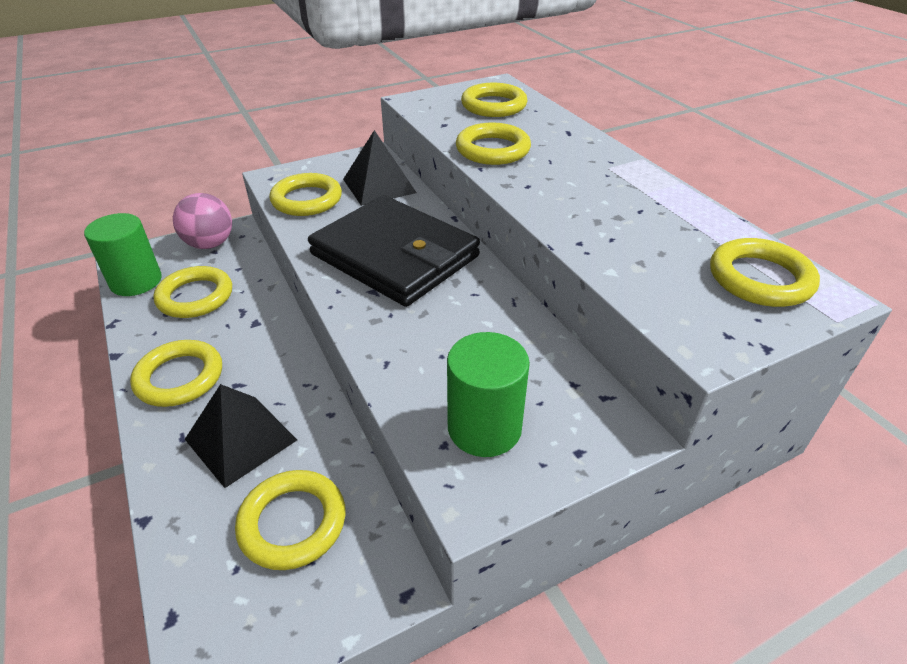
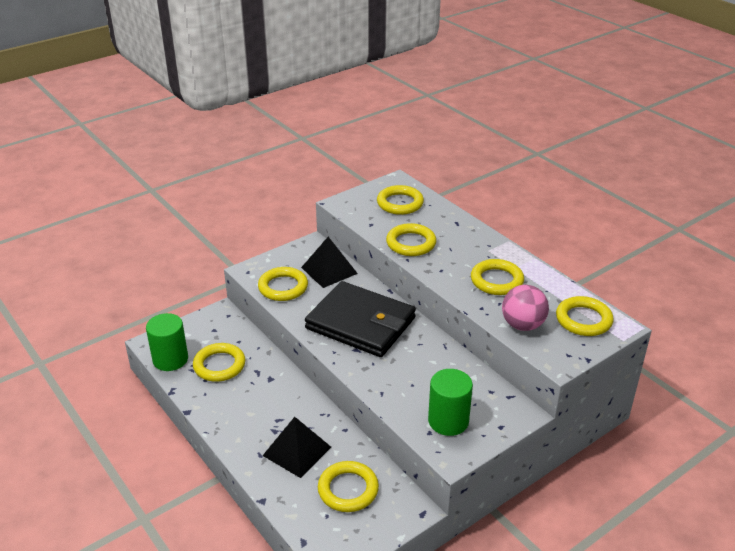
camera: 10 degrees left, 5 degrees down
yellow ring [130,340,222,407] -> yellow ring moved to [471,259,524,295]
pink ball [173,193,232,249] -> pink ball moved to [502,285,549,331]

